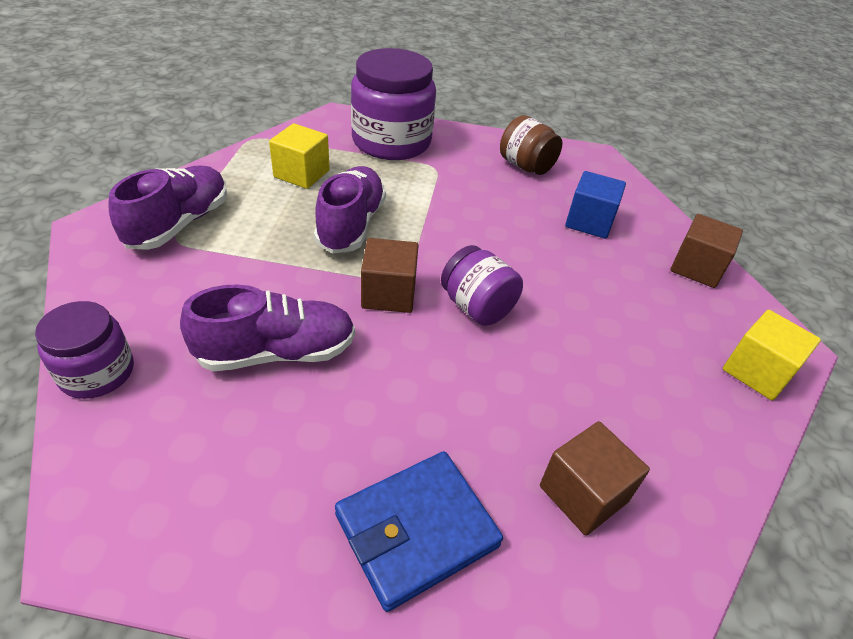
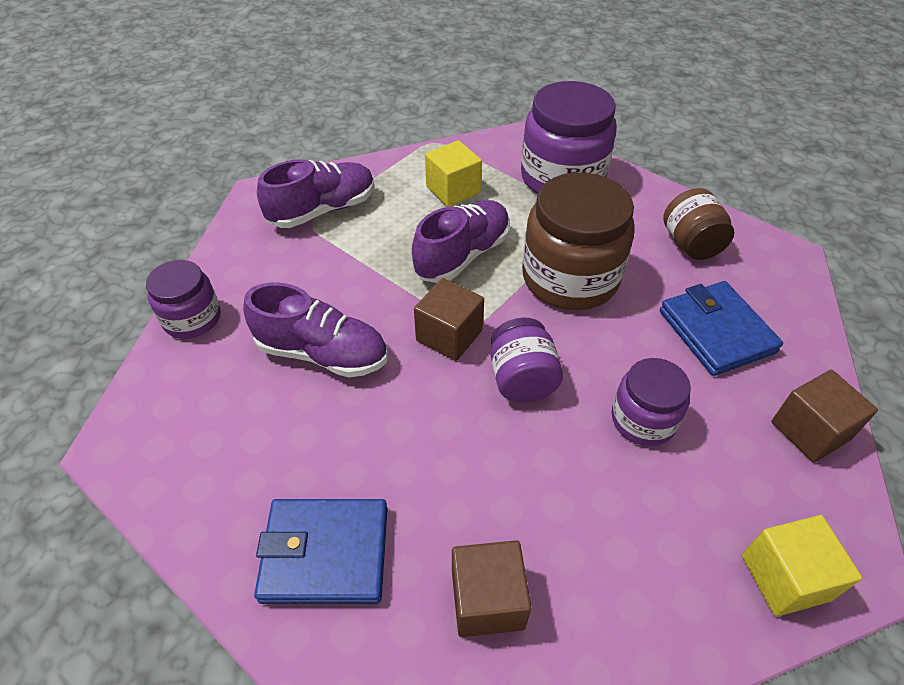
camera: 35 degrees right, 5 degrees up
blue cube [565,171,626,239] -> blue wallet [660,281,783,376]
none -> brown jar [522,172,635,310]
none -> purple jar [612,358,691,446]

